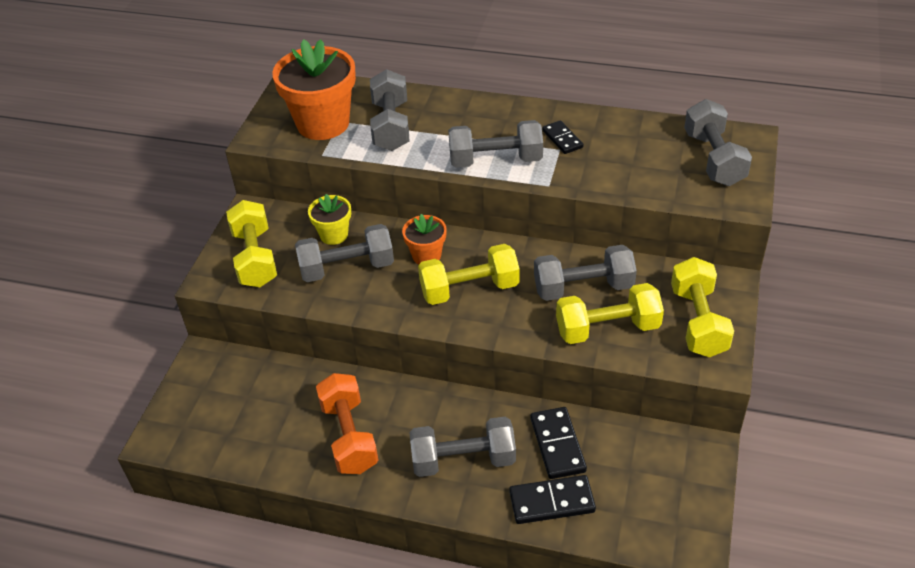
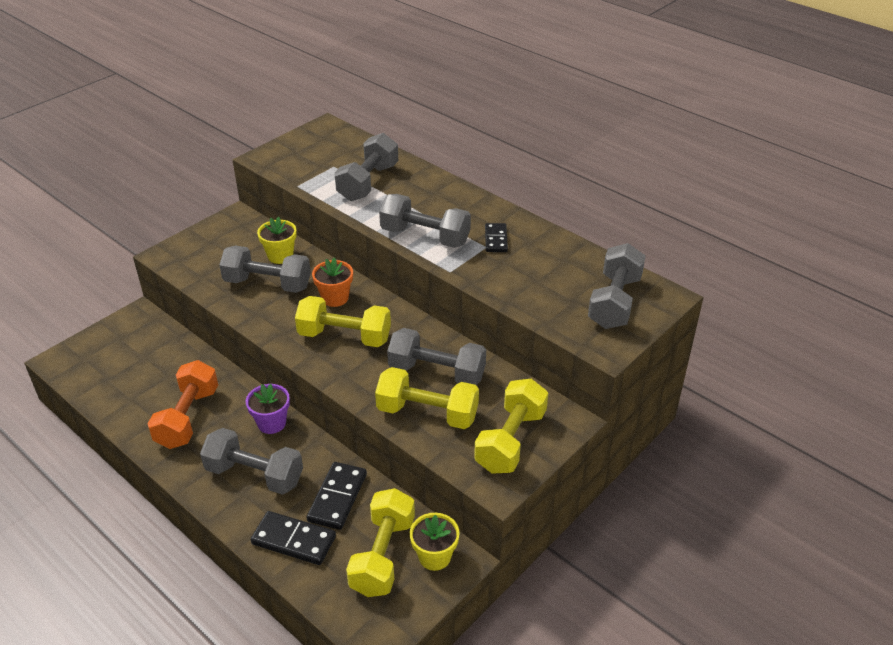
camera: 25 degrees right, 5 degrees down
yellow dumbbell [226,200,277,287] -> yellow dumbbell moved to [346,488,415,597]
orange flower pot [272,39,356,140] -> none
none -> purple flower pot [246,384,290,434]
none -> yellow flower pot [410,513,460,571]

